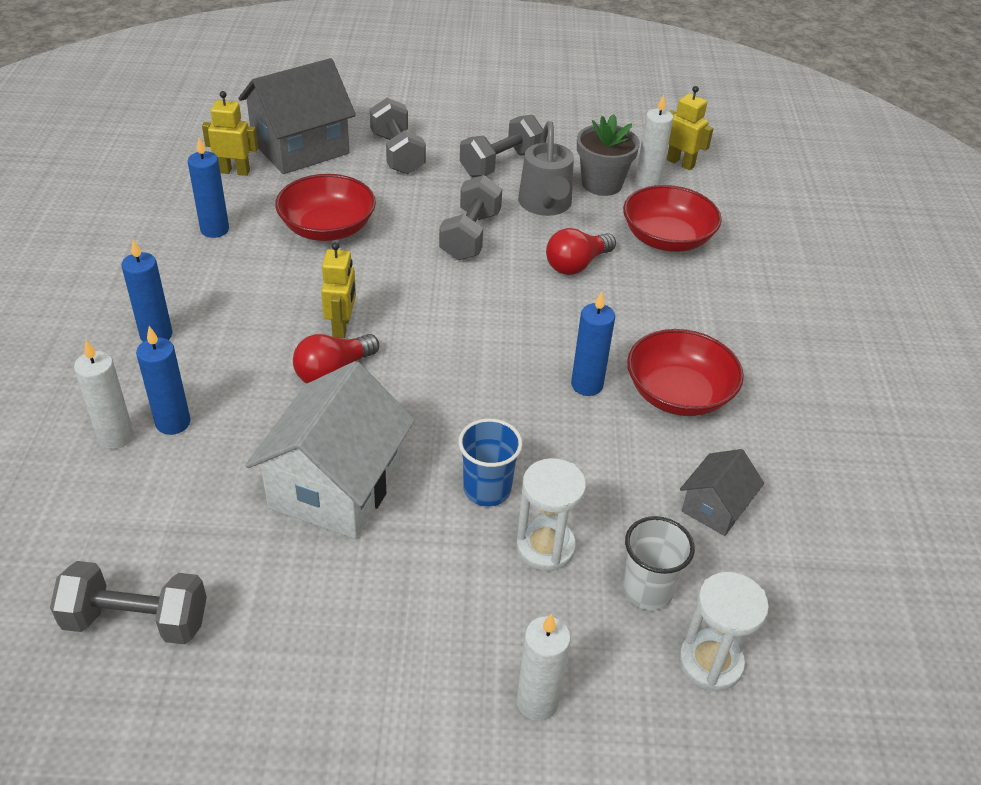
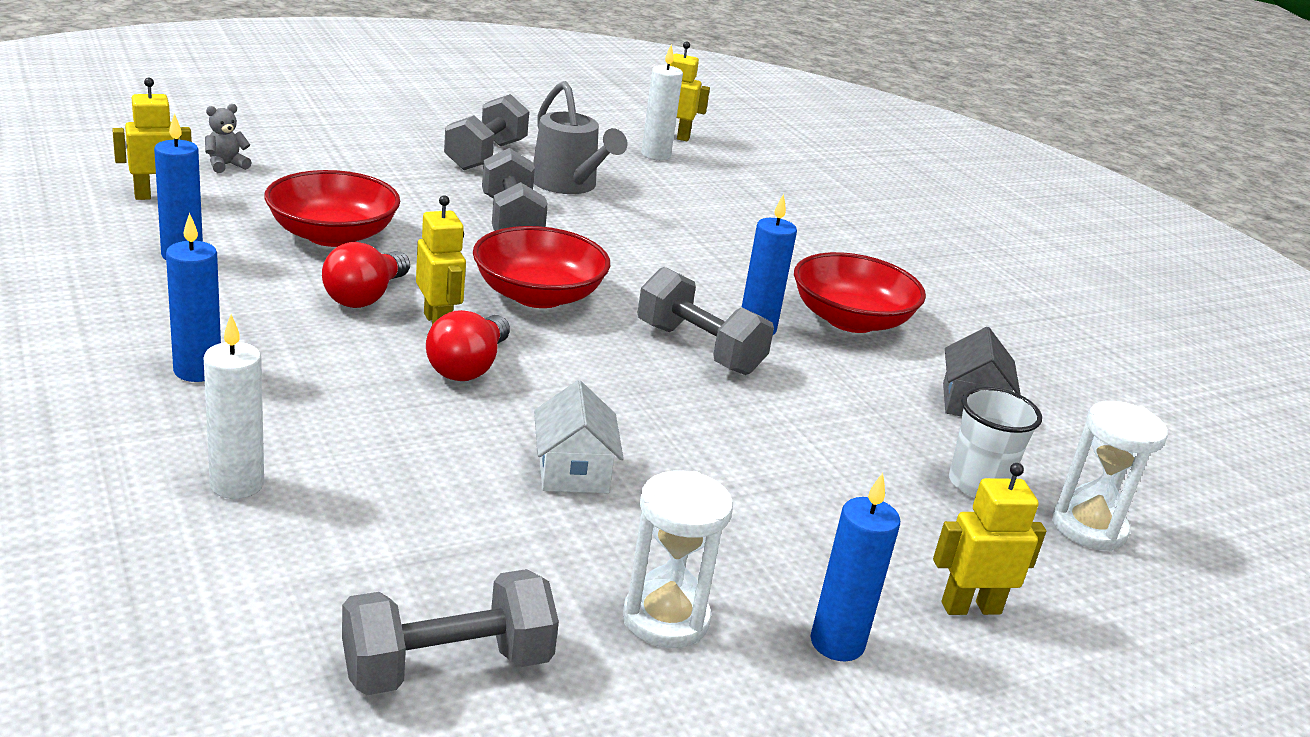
camera: 30 degrees left, 15 degrees down
blue candle [136,326,191,435] -> blue candle moved to [811,473,900,661]
grey house [238,58,356,174] -> grey teddy bear [205,104,252,173]
white house [245,361,415,539] -> white house [534,380,624,493], size x0.51
grey dumbbell [370,98,426,174] -> grey dumbbell moved to [638,267,774,375]
blue cup [458,419,523,506] -> none
white hourglass [516,458,586,571] -> white hourglass moved to [623,471,733,648]
white candle [516,613,571,721] -> yellow robot [933,463,1046,615]
red light bulb [546,228,616,275] -> red light bulb moved to [322,242,410,308]
grey flower pot [577,114,640,196] -> none
red bowl [623,185,722,252] -> red bowl moved to [473,226,610,308]

